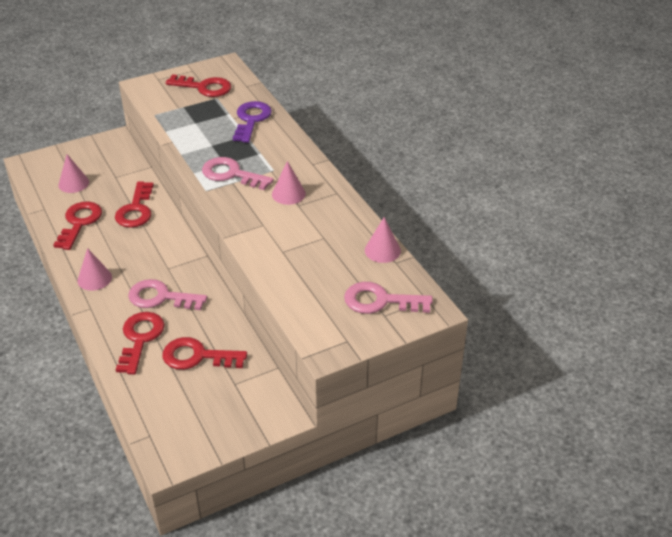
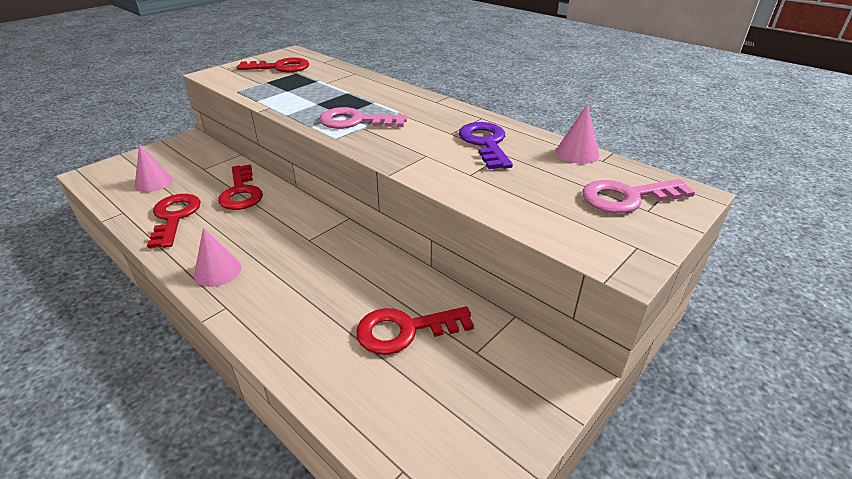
camera: 20 degrees left, 5 degrees down
red key [116,312,165,375] -> none
pink key [128,279,207,310] -> none
purple key [233,101,272,143] -> purple key moved to [459,122,513,169]
pink cone [272,161,306,205] -> none

